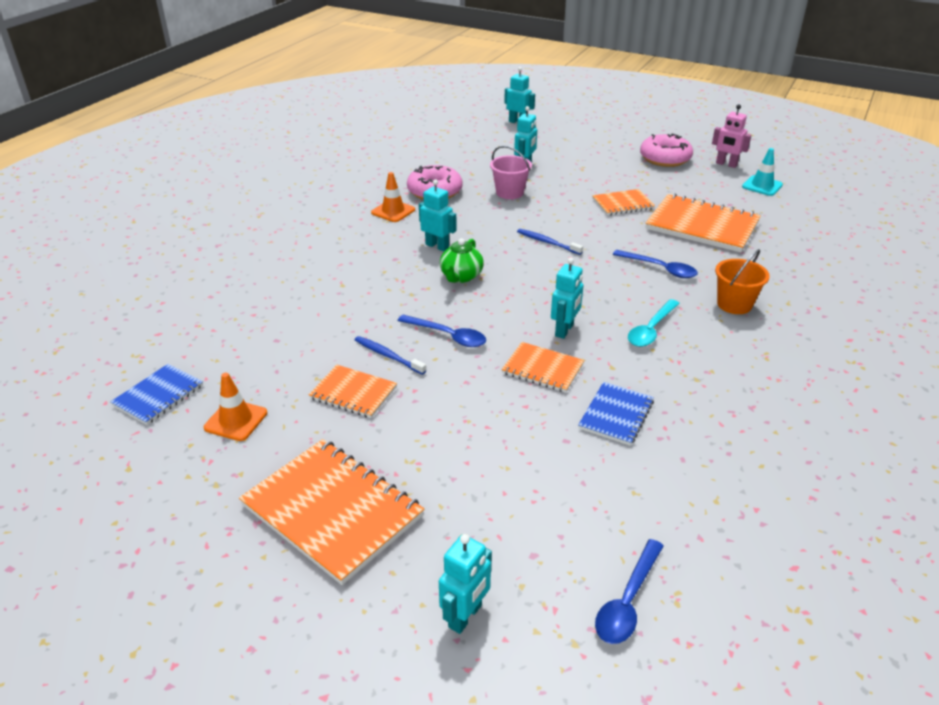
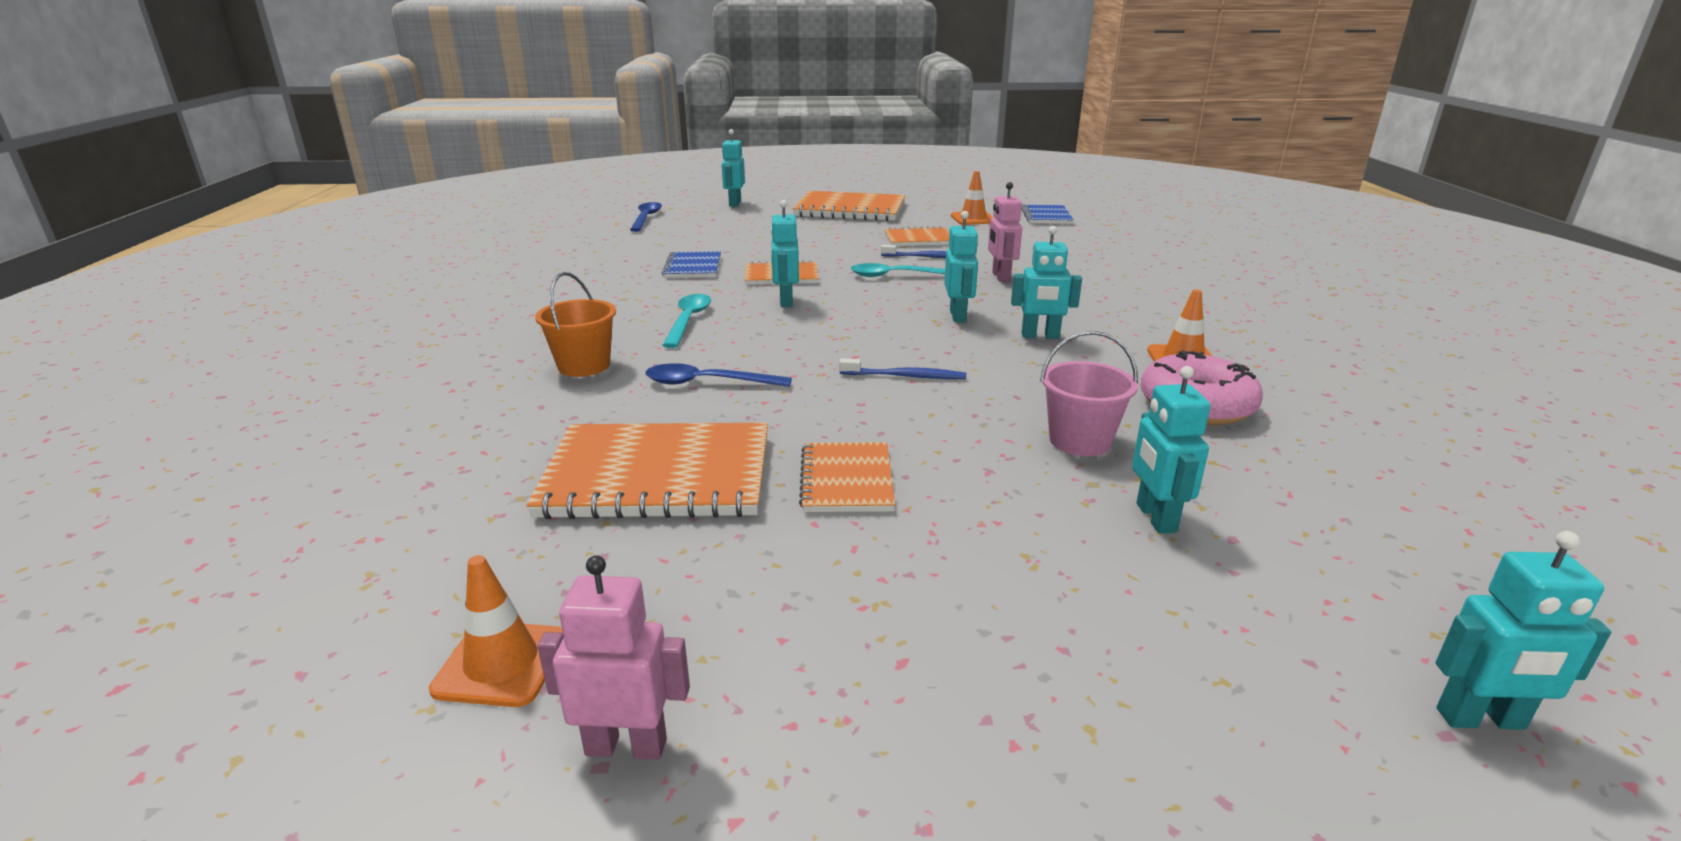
camera: 150 degrees right, 10 degrees down
blue spoon [397,315,486,347] -> turquoise spoon [851,263,945,277]
green teapot [440,238,484,283] -> turquoise robot [944,211,979,322]
orange notebook [592,189,655,216] -> orange notebook turned 45 degrees counterclockwise [799,442,895,512]
pink donut [640,134,693,167] -> none
turquoise traffic cone [742,148,783,196] -> orange traffic cone [429,555,563,707]
none -> pink robot [988,182,1022,282]

